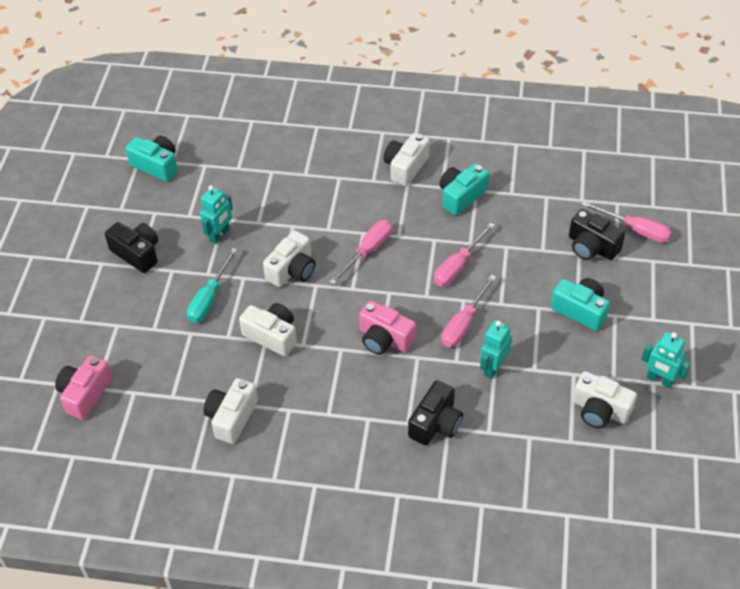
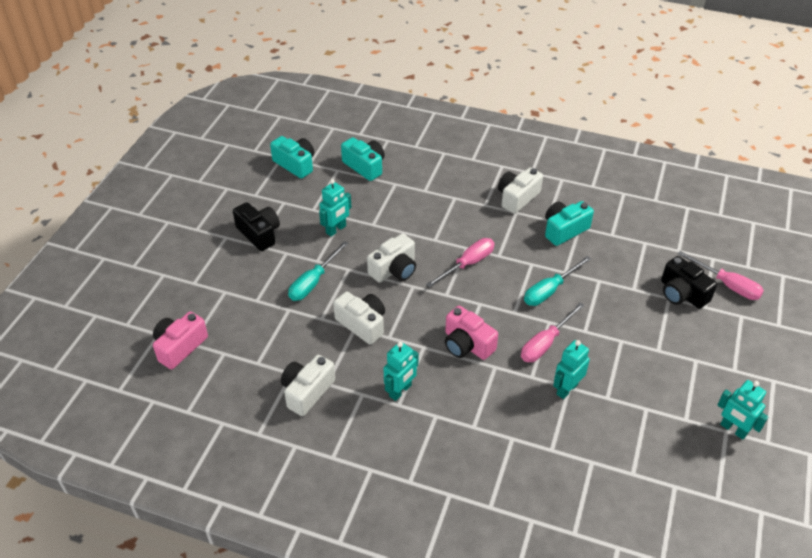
camera: 10 degrees right, 5 degrees down
black camera [408,380,463,445] -> none
pink screwdriver [434,222,495,286] -> turquoise screwdriver [524,256,591,306]
turquoise camera [551,278,610,331] -> turquoise camera moved to [341,137,385,181]
white camera [573,371,637,428] -> none
none -> turquoise robot [384,342,419,401]

